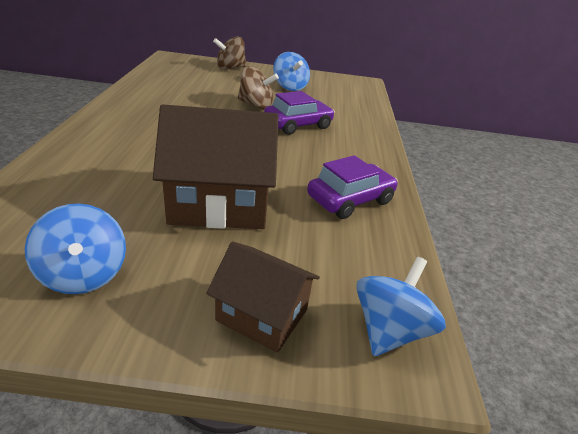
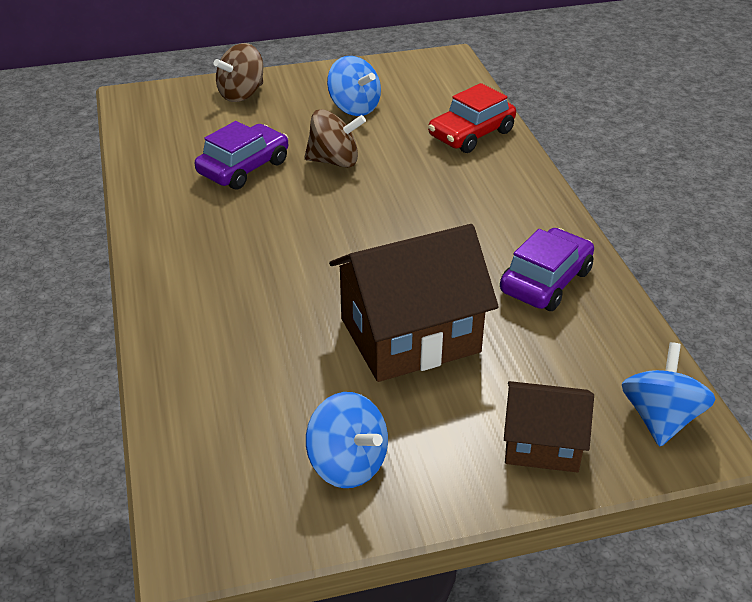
camera: 15 degrees left, 5 degrees up
purple car [264,91,335,135] -> purple car moved to [195,121,288,190]
none -> red car [428,83,516,153]

